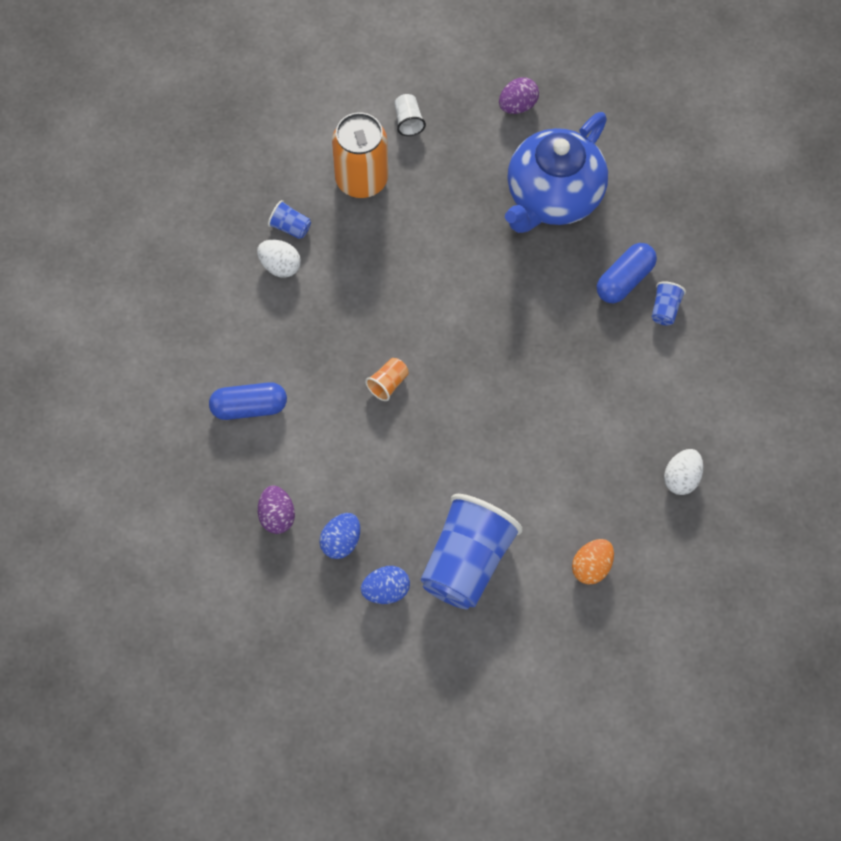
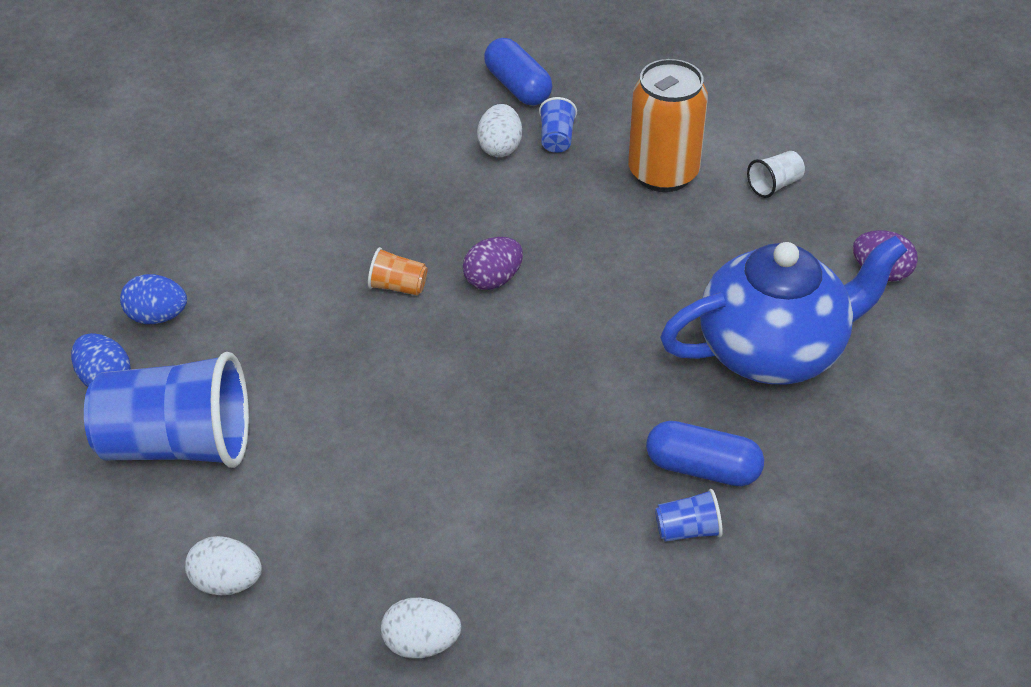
camera: 65 degrees right, 20 degrees down
blue capsule [209,382,287,420] -> blue capsule moved to [484,38,552,105]
purple egg [258,485,295,534] -> purple egg moved to [463,237,523,290]
blue teapot [505,112,608,233] -> blue teapot turned 150 degrees clockwise [660,235,907,384]
orange egg [572,539,614,585] -> white egg [185,536,262,595]

